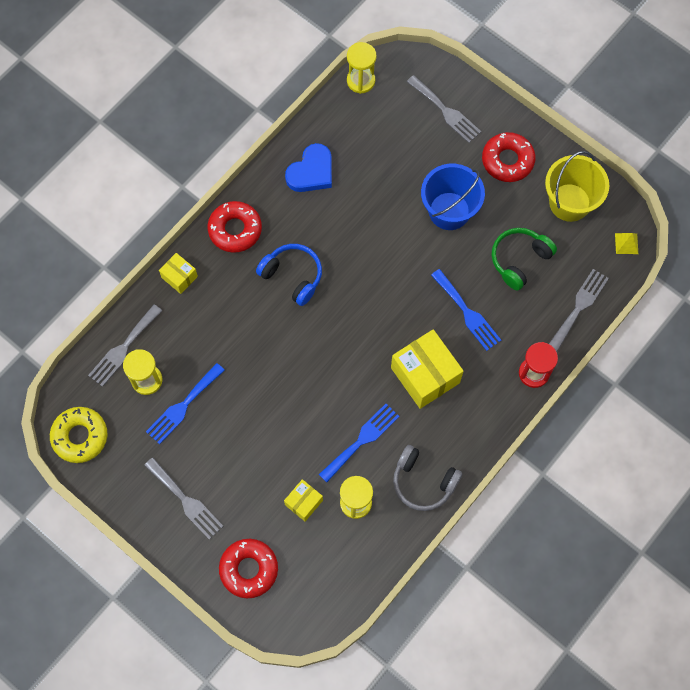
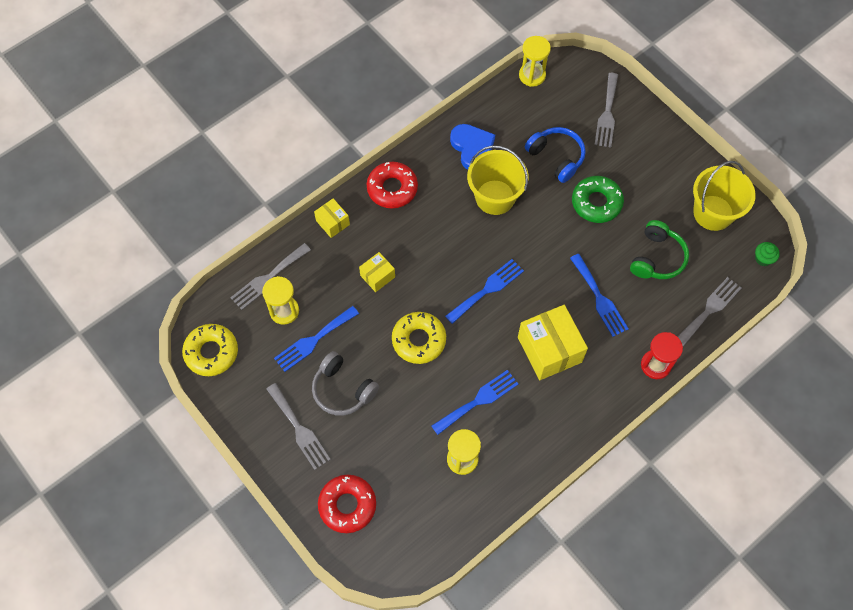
camera: 10 degrees right, 5 degrees down
blue headphones [256,244,322,306] -> blue headphones moved to [525,127,586,183]
yellow box [284,479,323,521] -> yellow box moved to [359,252,395,292]
blue heart [285,143,332,192] -> blue heart turned 75 degrees counterclockwise [450,124,495,170]
grey headphones [393,445,462,511] -> grey headphones moved to [312,351,379,416]
grey fork [407,75,481,143] -> grey fork turned 45 degrees clockwise [594,73,618,148]
blue bucket [421,164,485,230] -> green donut [572,176,624,223]
red donut [482,132,535,182] -> none
green headphones [492,228,557,291] -> green headphones turned 150 degrees clockwise [630,220,689,279]
yellow pyramid [615,233,638,254] -> green cupcake [755,242,780,266]
none -> yellow donut [392,312,446,364]
none -> blue fork [445,259,524,324]
none -> yellow bucket [467,145,528,215]

